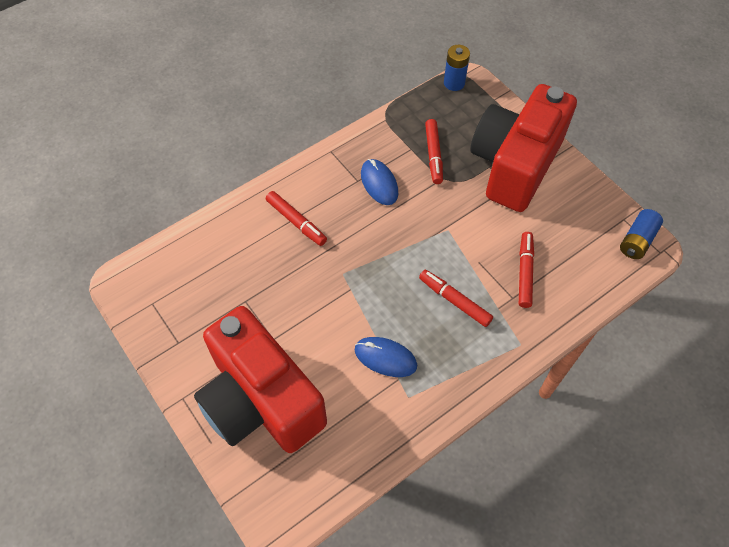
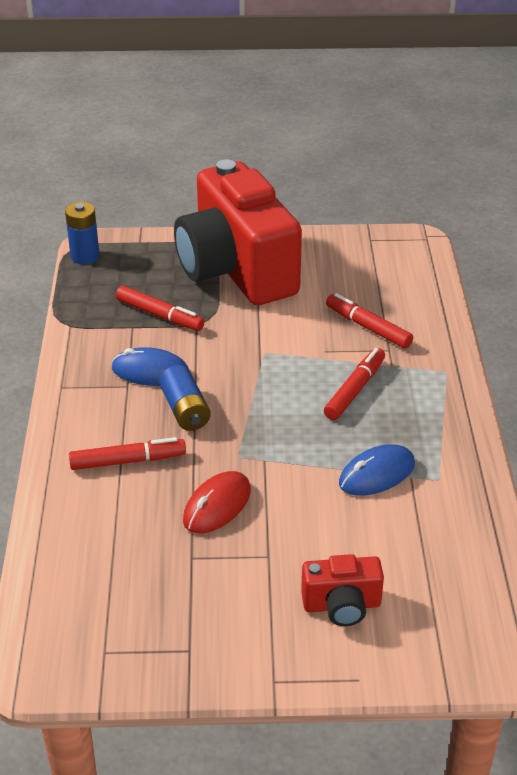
camera: 55 degrees left, 20 degrees down
red camera [194,306,327,453] -> red camera [301,554,384,626], size x0.42
red marker [419,270,493,327] -> red marker turned 135 degrees clockwise [324,348,385,420]
blue battery [620,209,663,259] -> blue battery moved to [159,365,211,431]
none -> red mouse [183,471,251,533]

